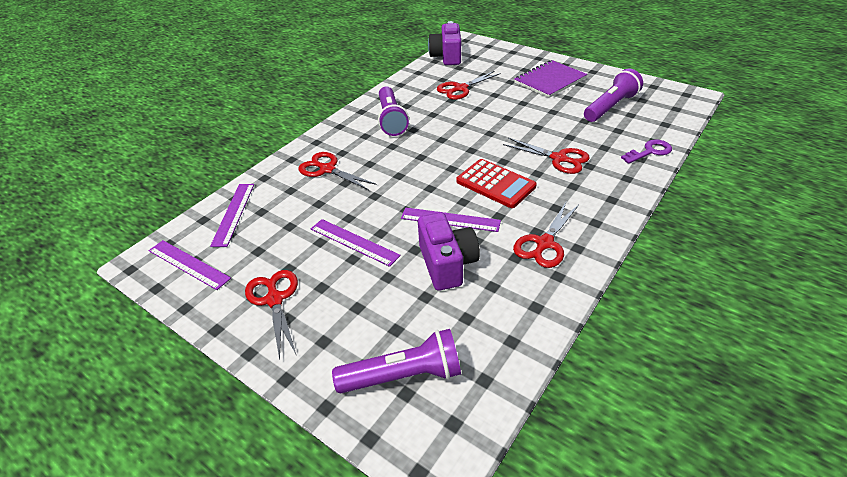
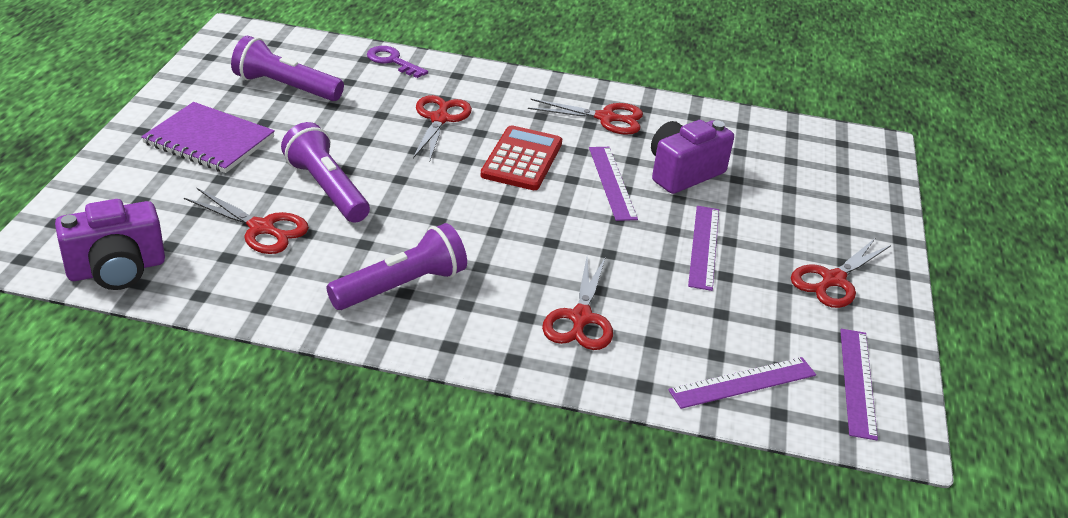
camera: 120 degrees left, 5 degrees down
purple flashlight [332,329,461,393] -> purple flashlight moved to [281,122,370,223]

